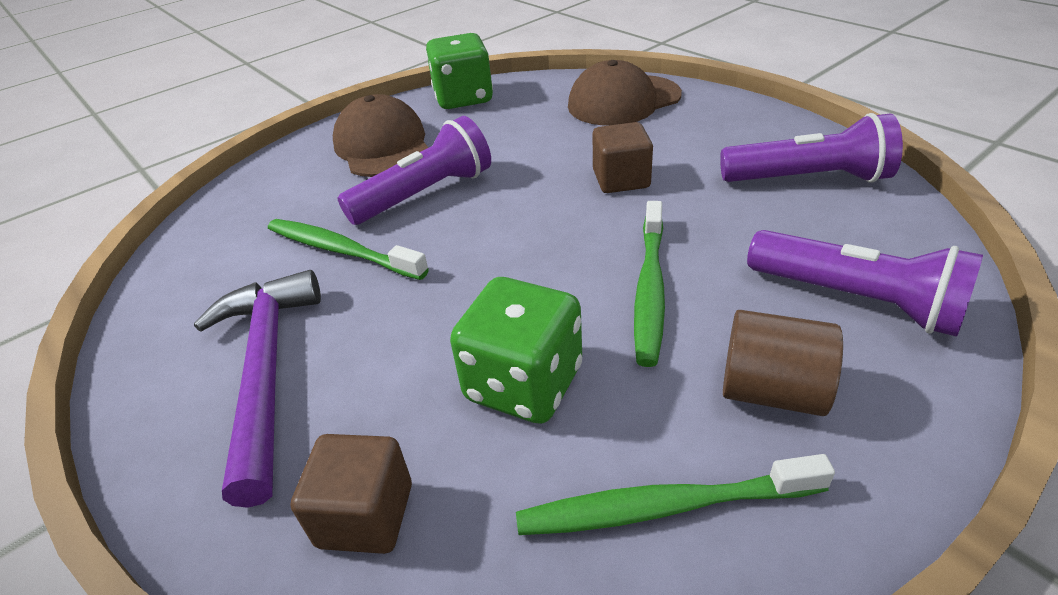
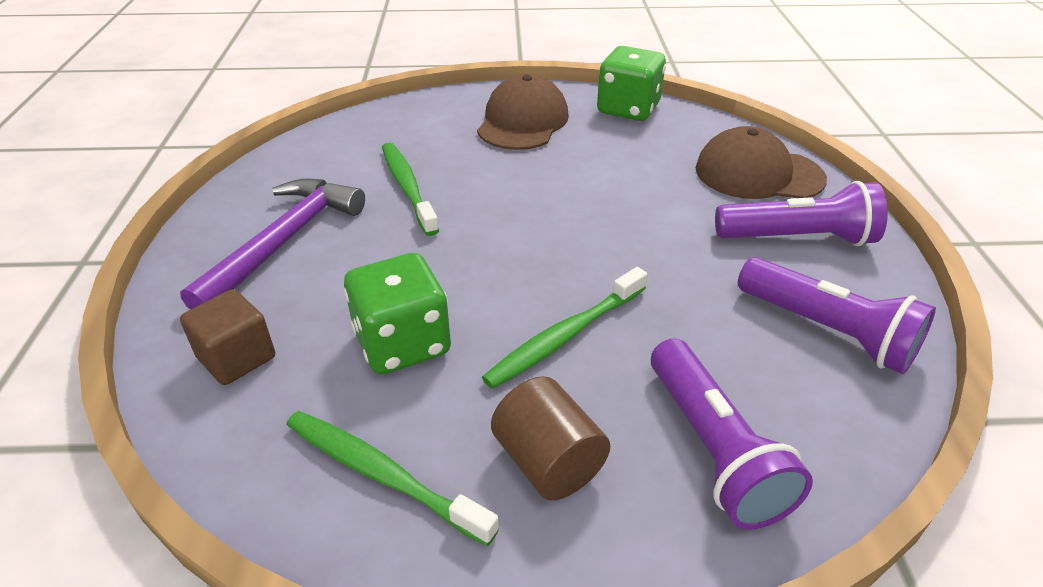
camera: 35 degrees right, 0 degrees up
purple flashlight [338,116,491,225] -> purple flashlight moved to [715,181,888,246]
brown cube [592,122,653,193] -> none

